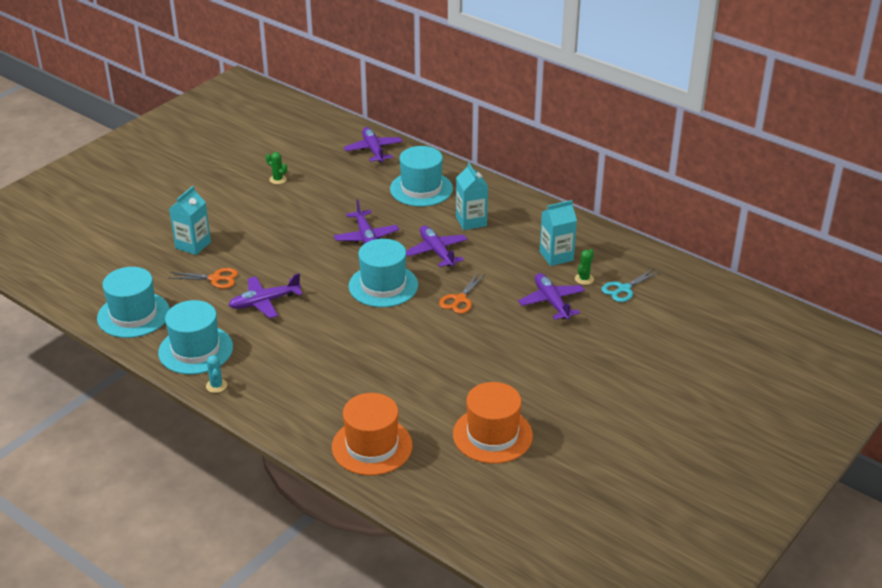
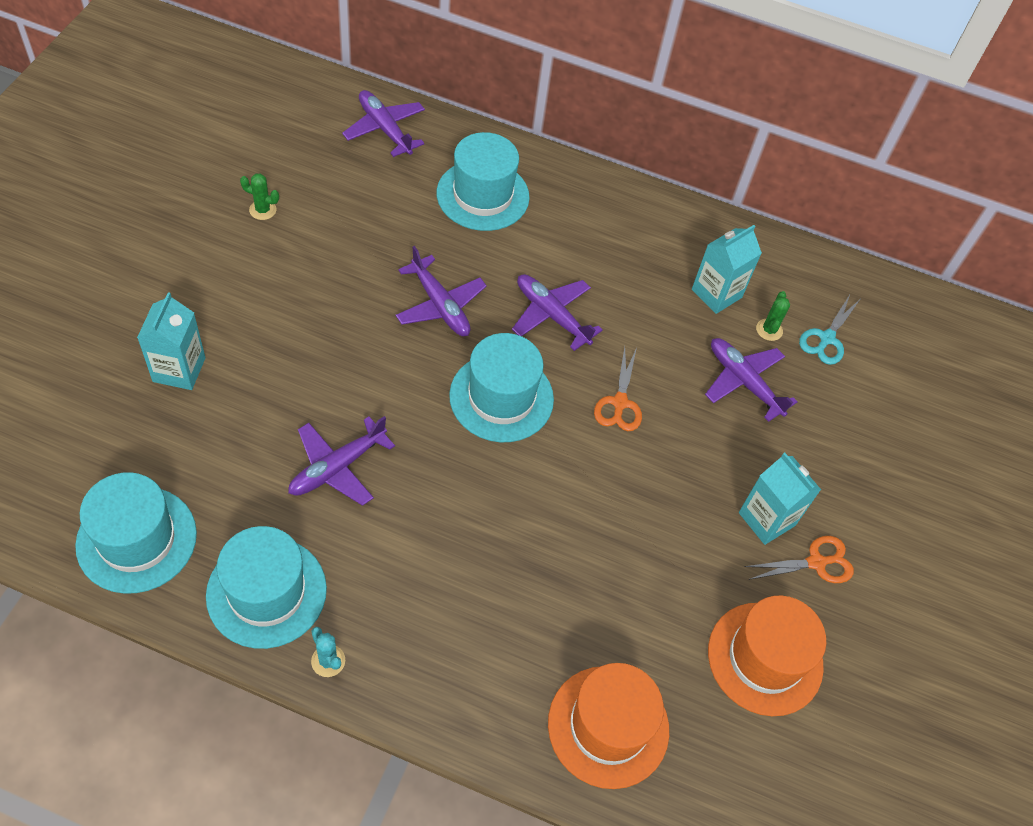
camera: 25 degrees left, 20 degrees up
orange scissors [170,268,238,289] -> orange scissors moved to [745,536,854,583]
turquoise carton [456,163,488,230] -> turquoise carton moved to [739,453,821,545]

